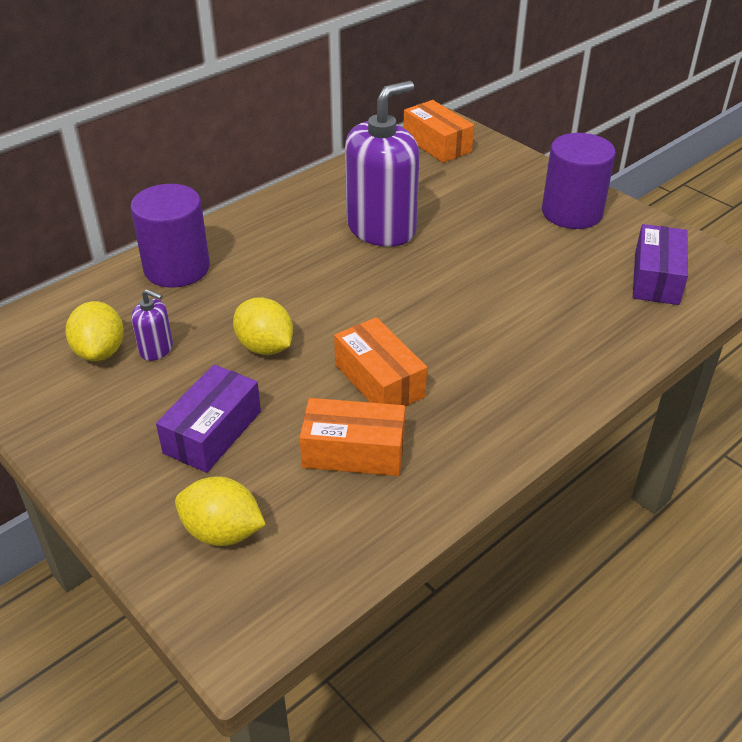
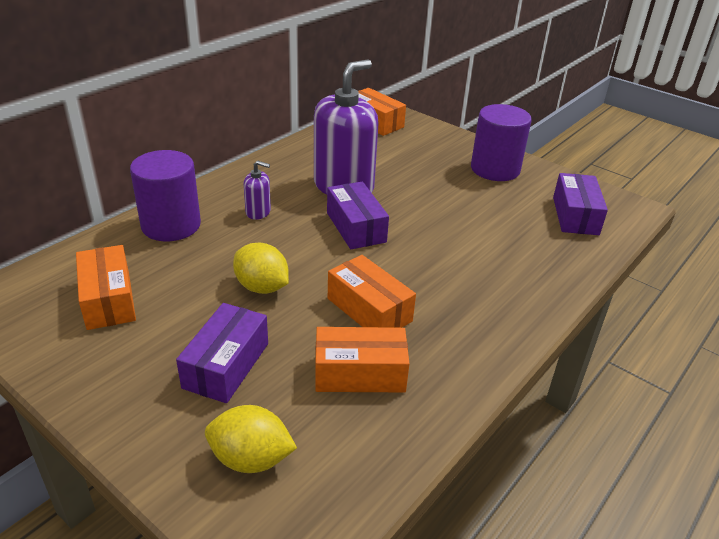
camera: 10 degrees left, 5 degrees down
yellow lemon [65,301,124,361] -> orange box [76,245,136,330]
purple soap dispenser [131,289,173,361] -> purple soap dispenser moved to [243,161,271,220]
none -> purple box [327,182,389,249]

